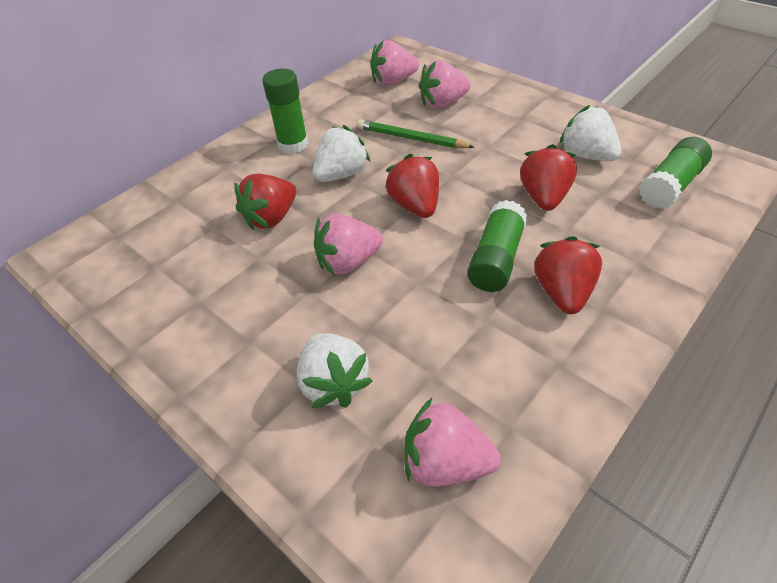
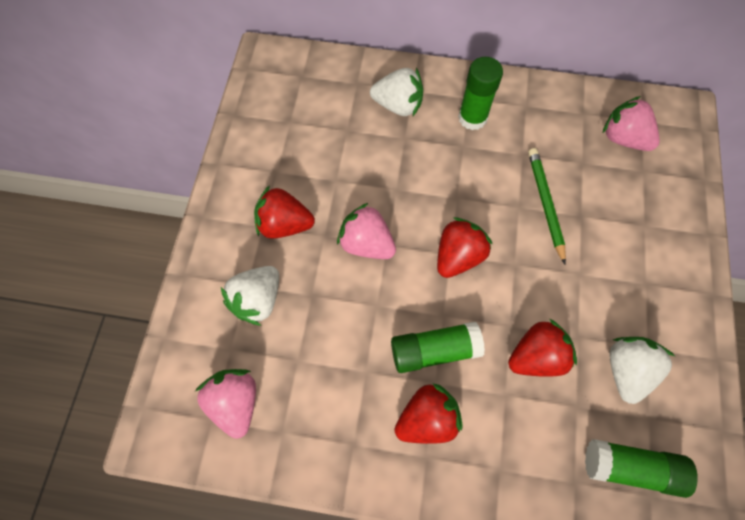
camera: 55 degrees right, 20 degrees up
red strawberry [234,174,296,230] -> red strawberry moved to [254,185,315,239]
white strawberry [313,125,370,182] -> white strawberry moved to [370,68,423,116]
pink strawberry [419,60,471,108] -> none

